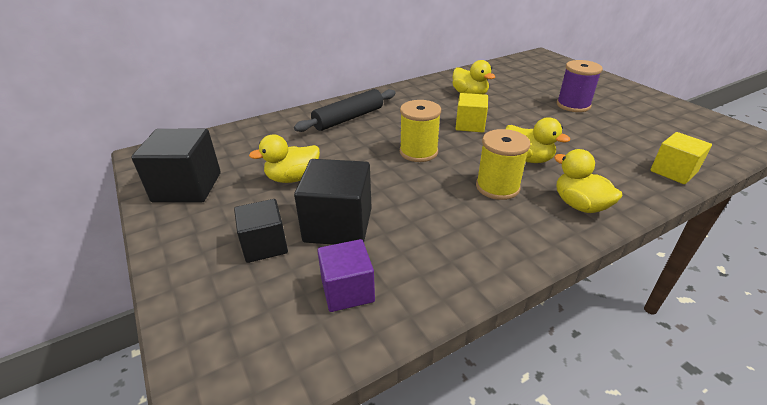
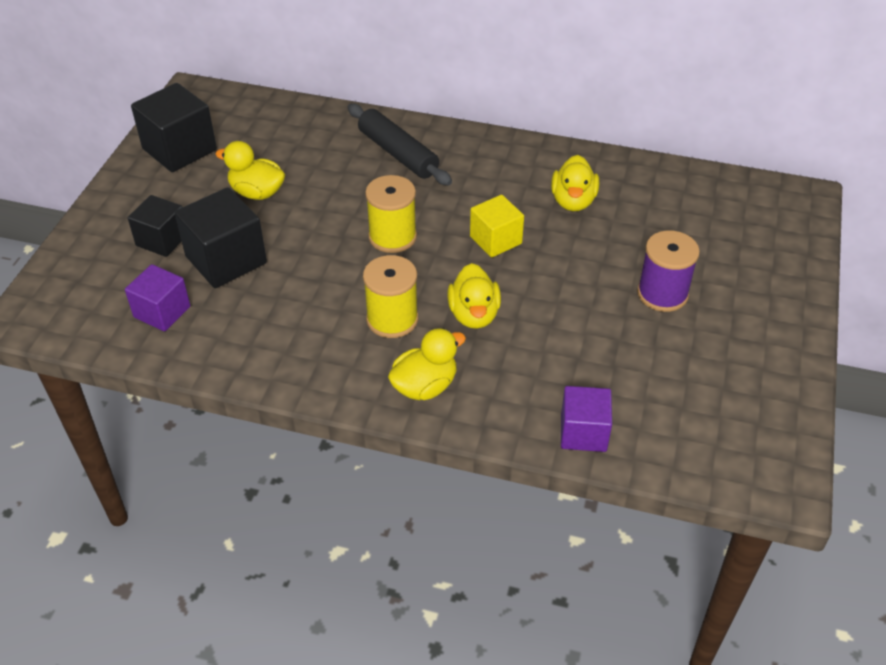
camera: 45 degrees right, 10 degrees up
black rolling pin [294,89,396,132] -> black rolling pin turned 45 degrees clockwise [348,104,452,185]
yellow duck [554,149,623,213] -> yellow duck turned 45 degrees clockwise [388,328,466,400]
yellow cube [650,132,712,184] -> purple cube [561,386,612,452]

